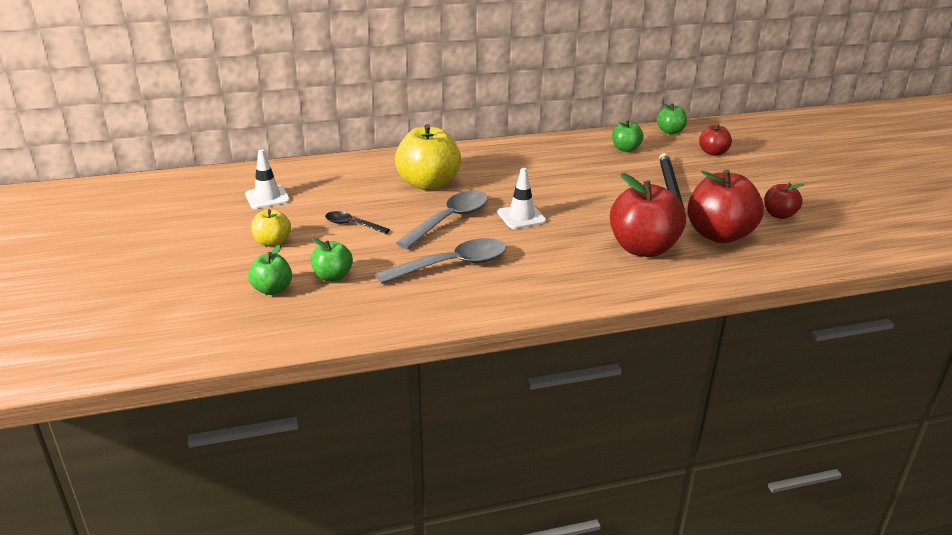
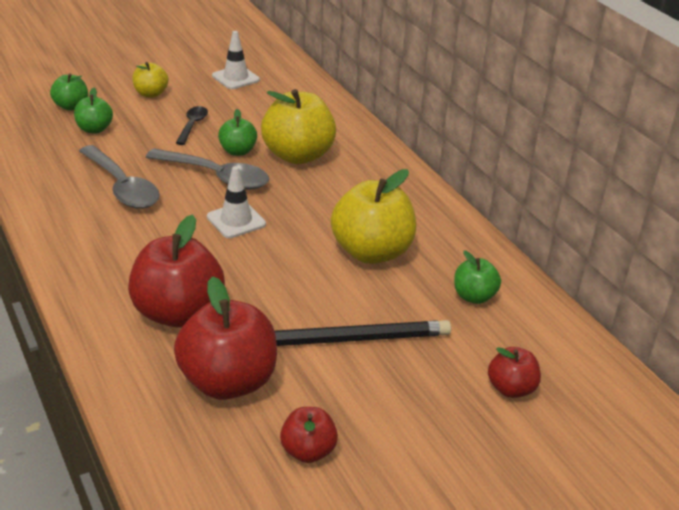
camera: 75 degrees right, 5 degrees up
green apple [657,103,687,134] -> green apple moved to [218,109,257,156]
none -> yellow apple [331,169,416,264]

